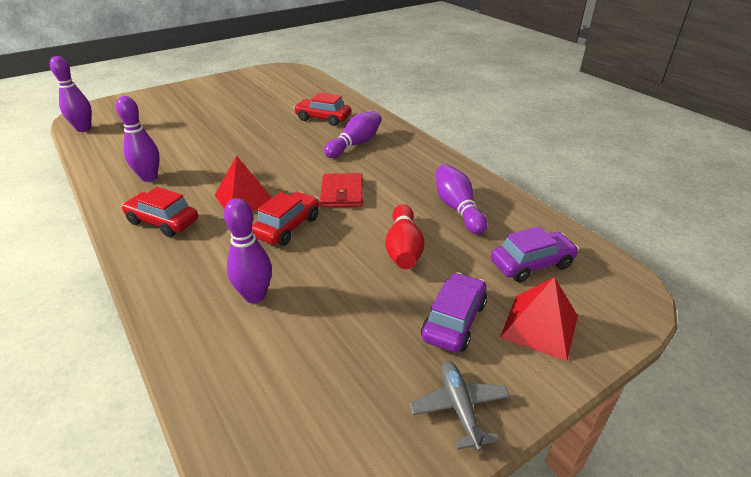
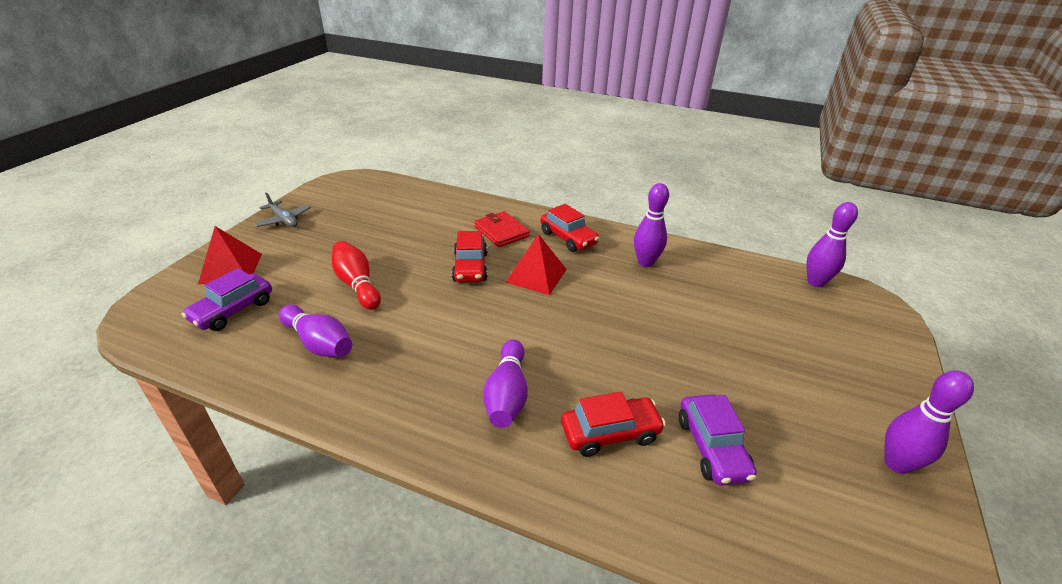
camera: 145 degrees right, 0 degrees up
red car [121,187,198,237] -> red car turned 60 degrees clockwise [541,204,599,252]
purple bowling pin [224,198,272,303] -> purple bowling pin moved to [884,370,974,474]
red wallet [320,173,363,207] -> red wallet moved to [474,211,530,247]
purple car [421,273,487,353] -> purple car moved to [679,395,757,486]

